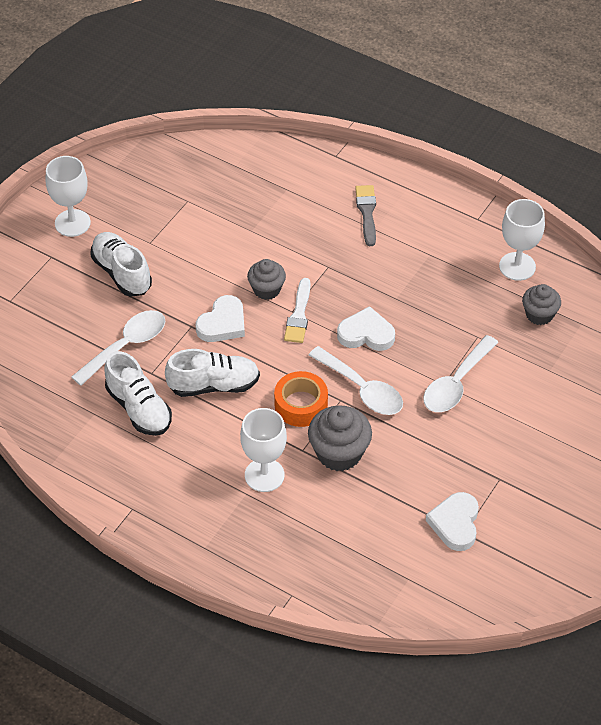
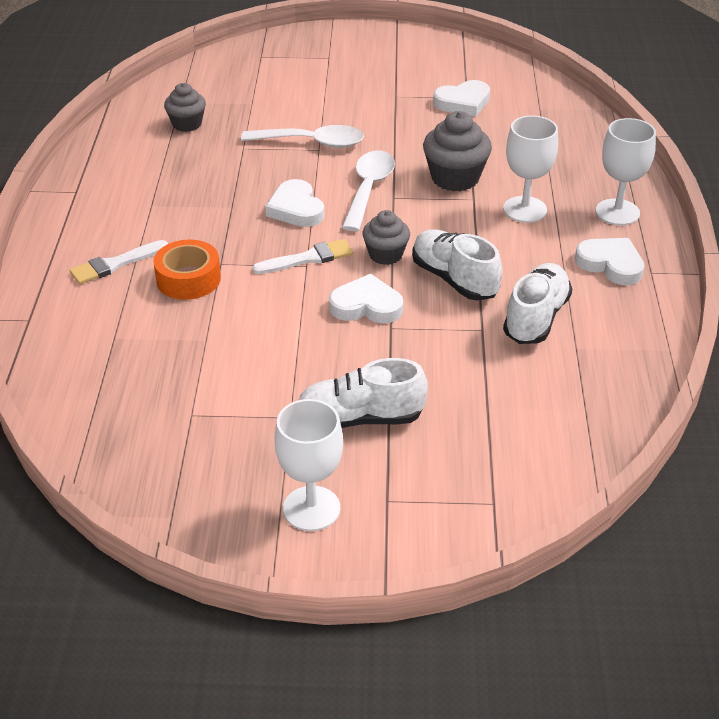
camera: 120 degrees left, 10 degrees down
white spoon [71,310,165,386] -> none
white shoe [90,232,152,297] -> white shoe turned 60 degrees clockwise [299,358,428,428]
grey cupcake [247,259,286,300] -> grey cupcake moved to [362,210,410,265]
orange tape [274,371,328,427] -> orange tape moved to [153,240,221,300]
grey brush [355,185,376,246] -> white brush [69,240,168,284]
white goblet [499,199,545,281] -> white goblet moved to [596,118,656,225]
none -> white heart [575,238,644,285]

